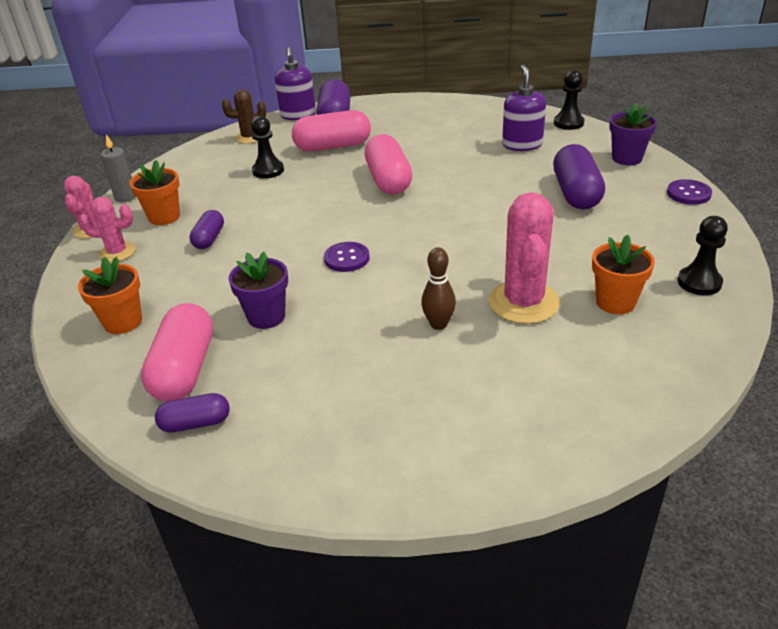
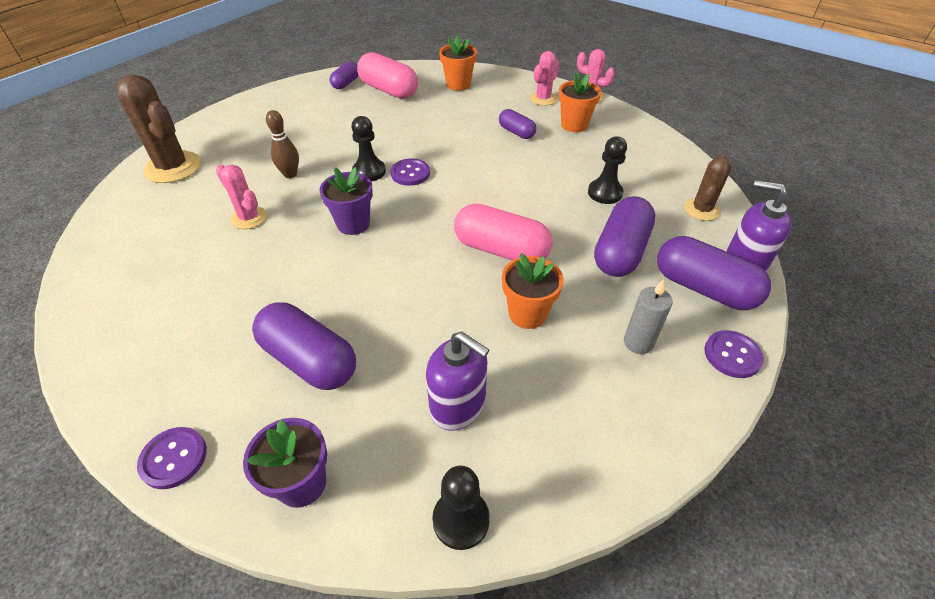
camera: 125 degrees right, 10 degrees up
grey candle [100,134,136,202] -> grey candle moved to [624,279,673,354]
purple flower pot [228,252,288,329] -> purple flower pot moved to [319,167,373,235]
pink capsule [292,110,371,152] -> purple capsule [594,196,655,277]
pink cactus [488,192,560,324] -> pink cactus [216,165,267,229], size x0.59
orange flower pot [592,234,655,314] -> orange flower pot moved to [502,253,564,329]
black pawn [678,216,728,295] -> black pawn moved to [351,116,386,181]
none -> brown cactus [117,75,201,183]
none -> purple button [704,330,764,378]

